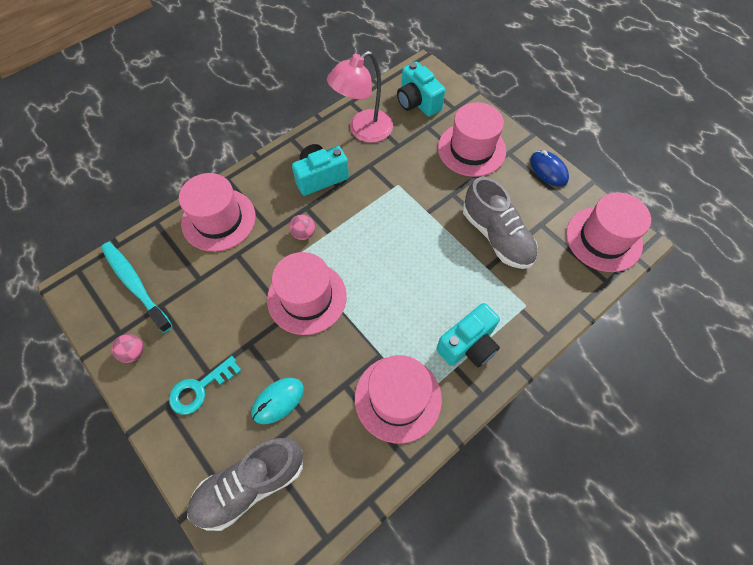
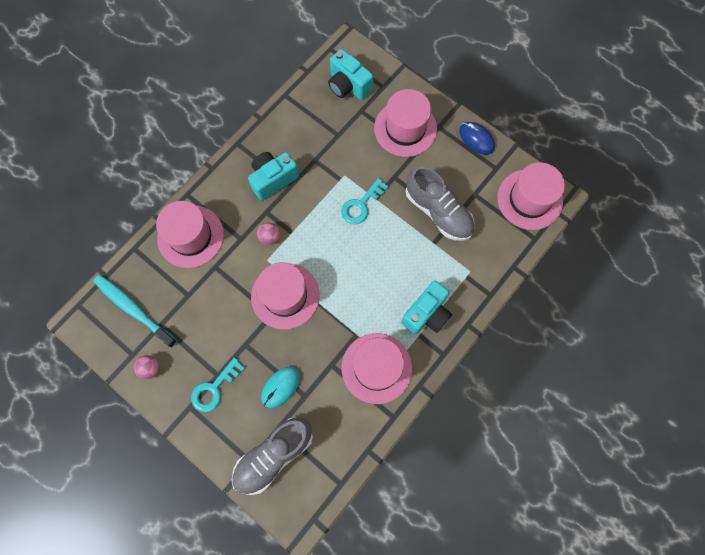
camera: 10 degrees left, 10 degrees up
pink lamp [327,51,393,143] -> none
none -> turquoise key [341,178,389,224]

